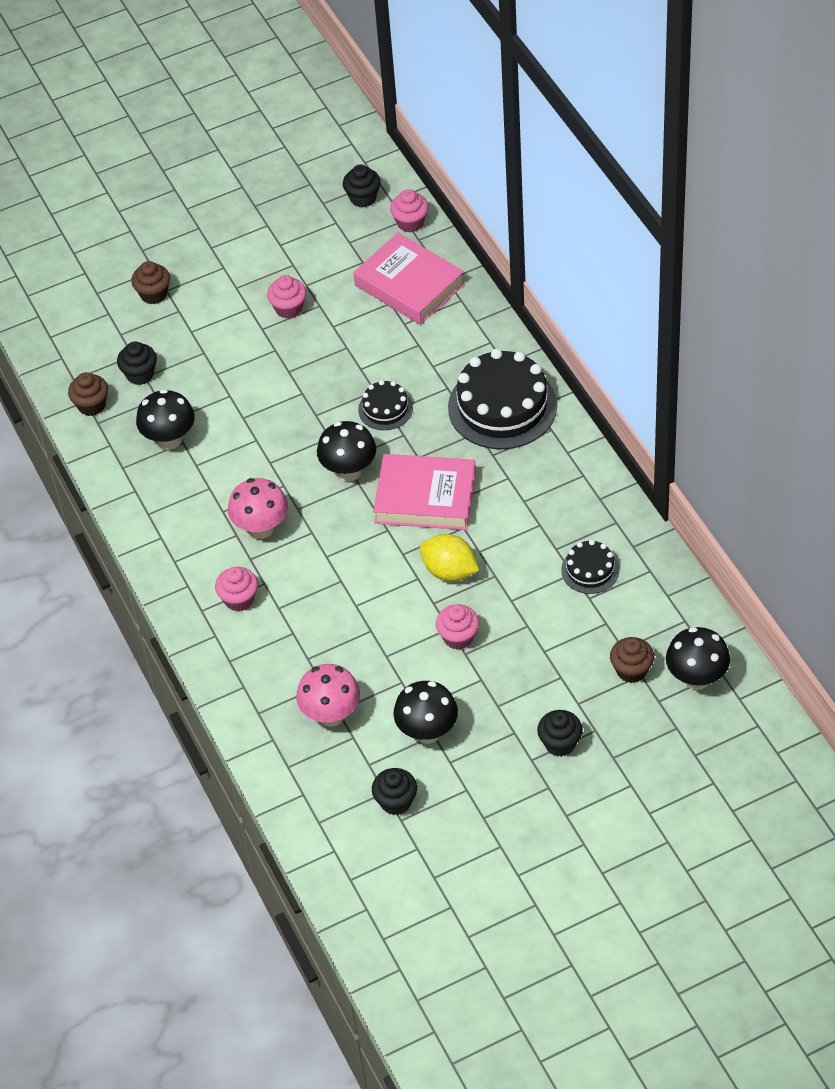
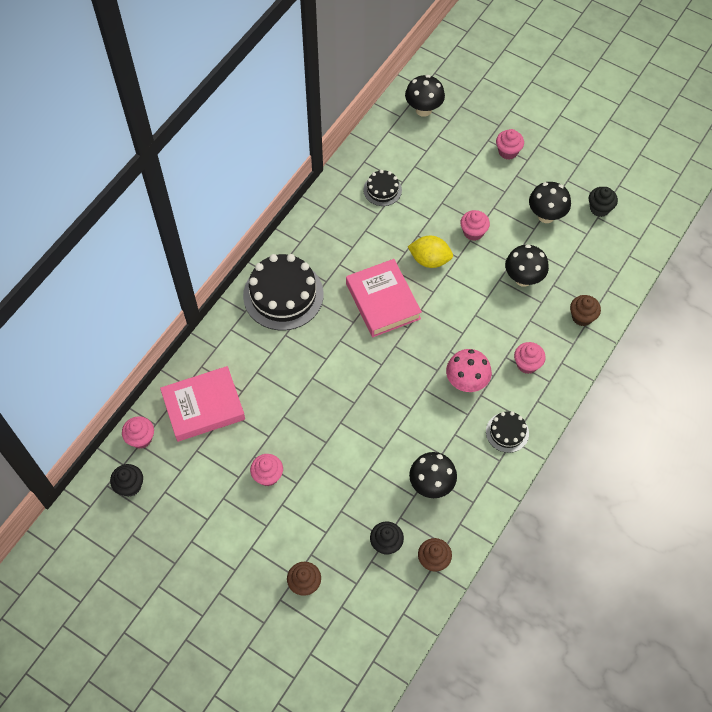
camera: 125 degrees left, 10 degrees up
pink mushroom [296,664,360,727] -> none
black mushroom [317,421,376,481] -> black mushroom moved to [505,244,549,287]
pink book [353,233,465,325] -> pink book turned 60 degrees clockwise [160,366,245,442]
black cake [358,380,413,430] -> black cake moved to [486,411,529,453]
yellow lemon [420,534,479,581] -> yellow lemon turned 75 degrees counterclockwise [408,236,453,268]
black cupcake [537,710,583,757] -> pink cupcake [496,129,524,159]
brown cupcake [610,637,654,683] -> brown cupcake moved to [570,295,601,326]

